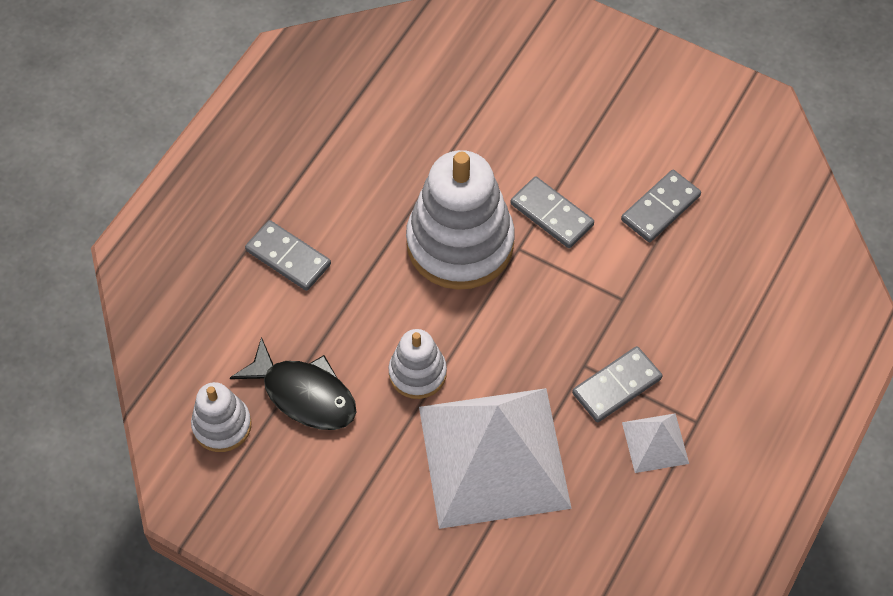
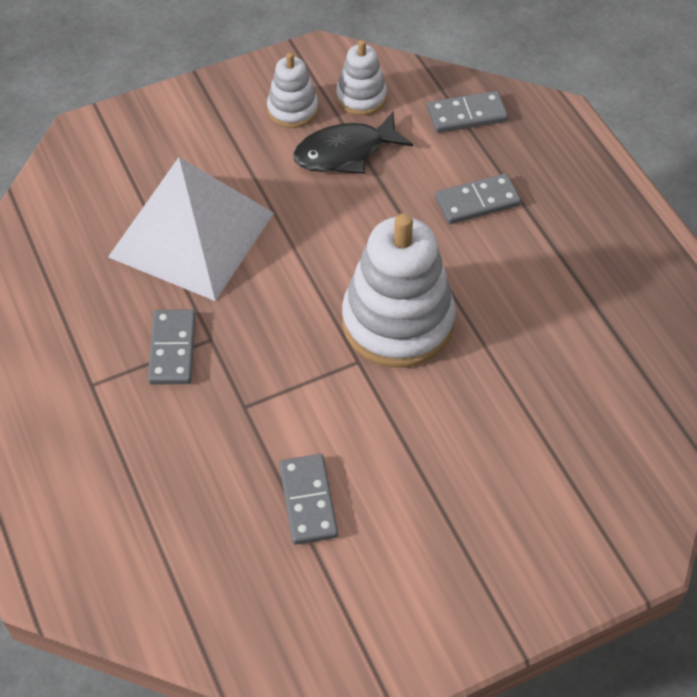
camera: 125 degrees right, 5 degrees down
white stacking toy [389,329,447,399] -> white stacking toy moved to [267,52,318,128]
grey domino [510,176,594,248] -> grey domino moved to [427,91,508,133]
white pyramid [622,413,689,473] -> none

